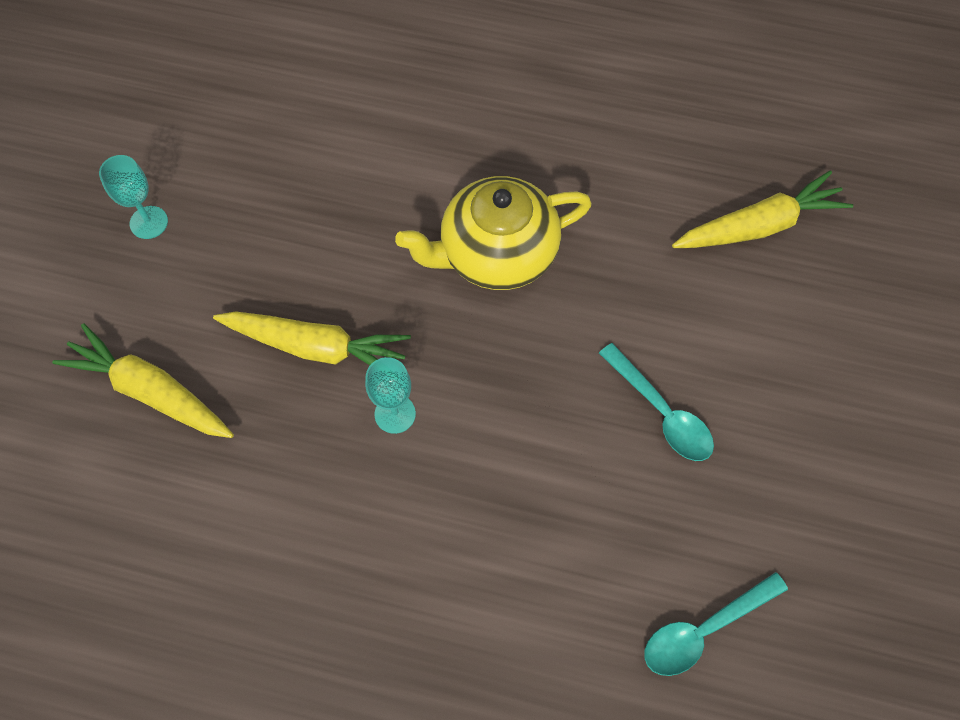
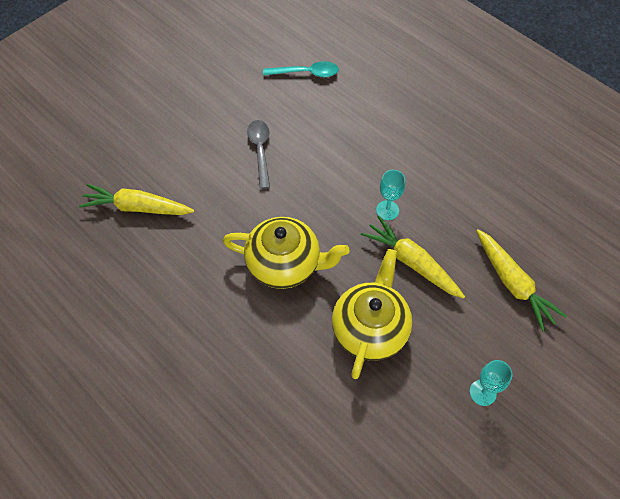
camera: 150 degrees left, 5 degrees down
turquoise spoon [599,343,714,461] -> grey spoon [247,120,270,189]
none -> yellow teapot [332,249,412,379]

